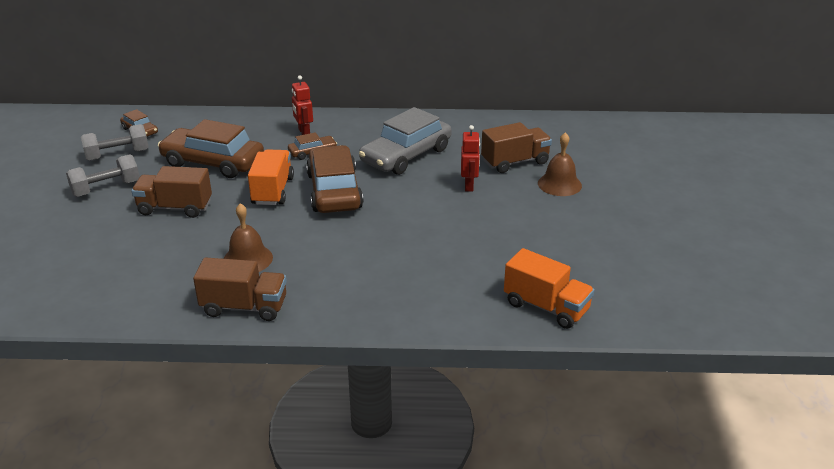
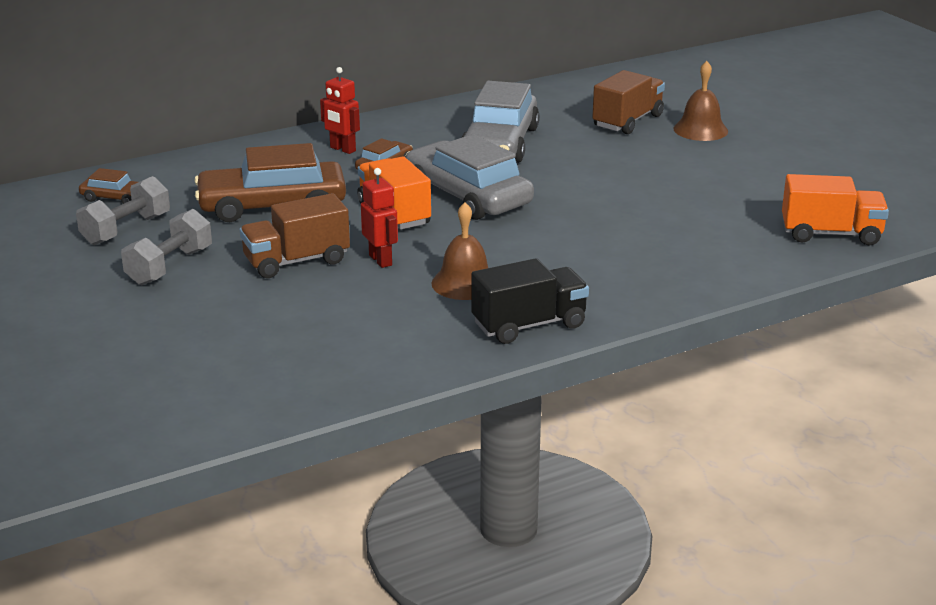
camera: 30 degrees left, 5 degrees down
brown truck [193,257,287,321] -> black truck [471,258,589,344]
brown car [306,145,363,213] -> grey car [406,134,534,220]
red robot [461,125,480,192] -> red robot moved to [361,168,398,268]

